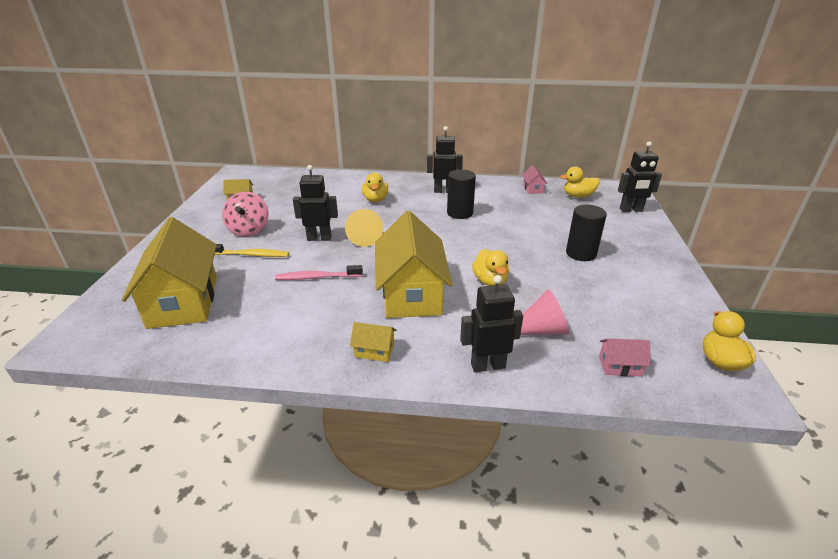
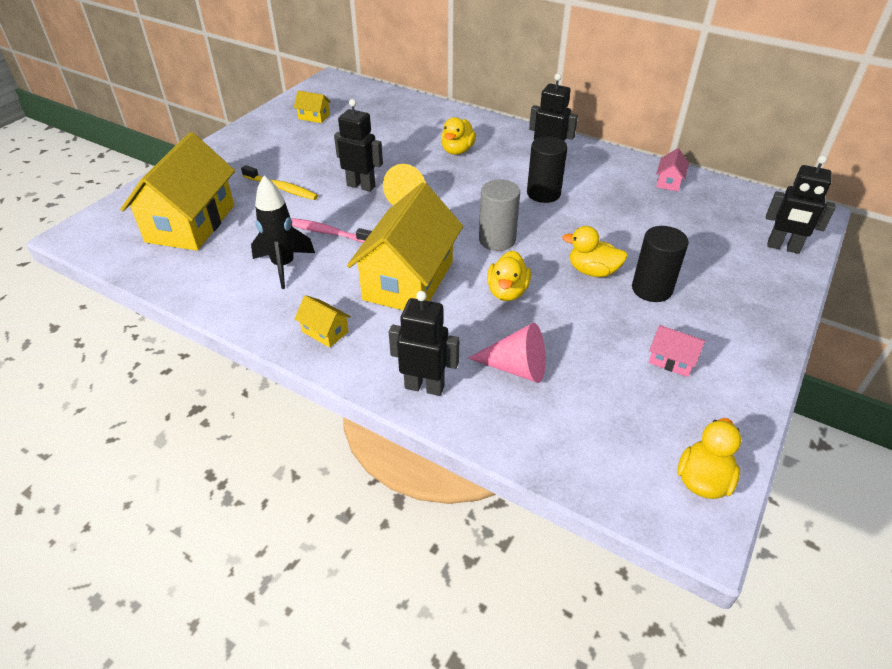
camera: 25 degrees right, 10 degrees up
pink spinning top [222,192,269,237] -> none
yellow duck [560,167,600,198] -> yellow duck moved to [562,226,628,277]
pink house [599,338,651,377] -> pink house moved to [649,325,705,377]
none -> black rocket [251,176,315,289]
none -> grey cylinder [479,180,520,251]

